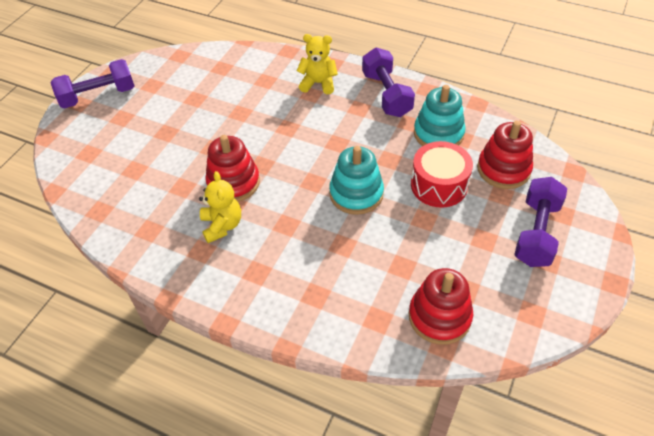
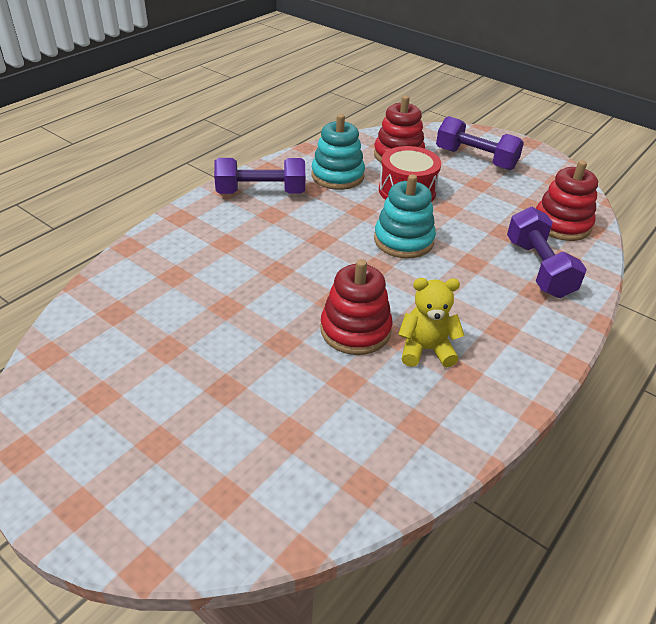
camera: 80 degrees left, 10 degrees down
purple dumbbell [51,59,134,108] -> purple dumbbell moved to [507,207,587,298]
yellow teddy bear [297,34,338,94] -> none

